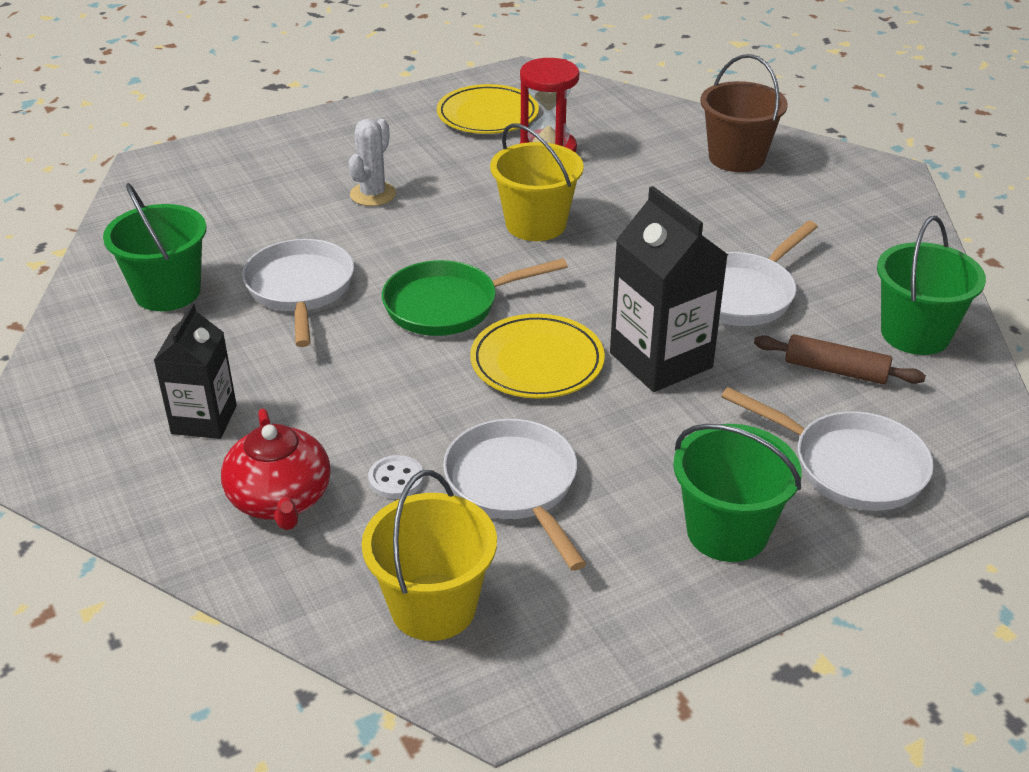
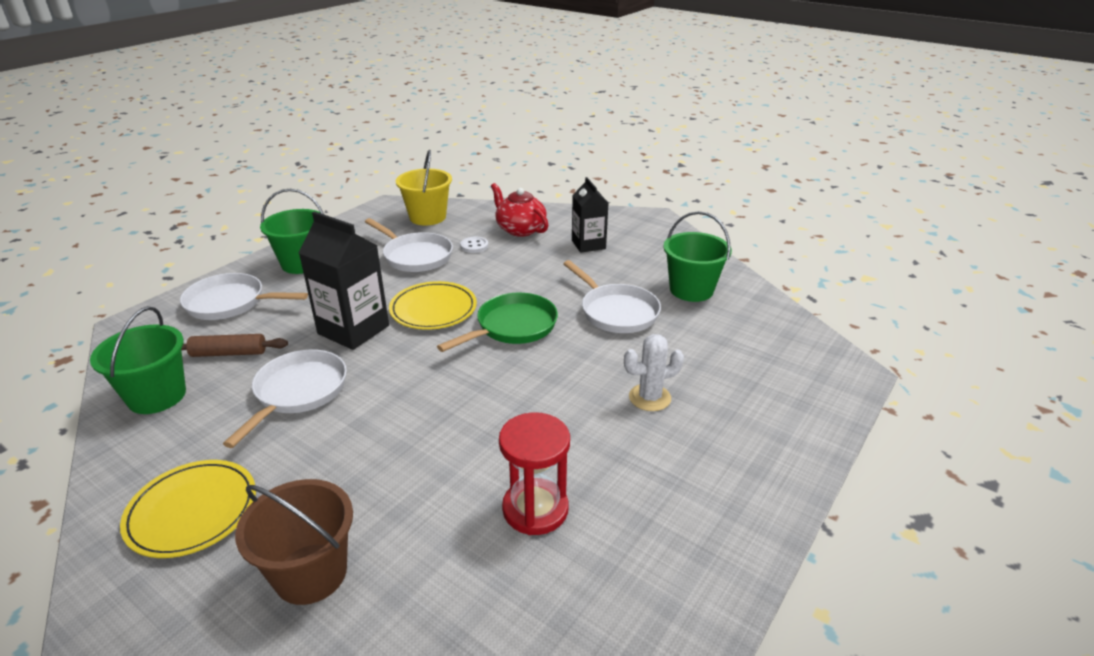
camera: 155 degrees right, 5 degrees down
white cactus [348,119,396,206] -> white cactus turned 75 degrees clockwise [624,334,684,411]
yellow plate [437,84,539,134] -> yellow plate moved to [120,460,256,558]
yellow bucket [490,123,584,241] -> none

